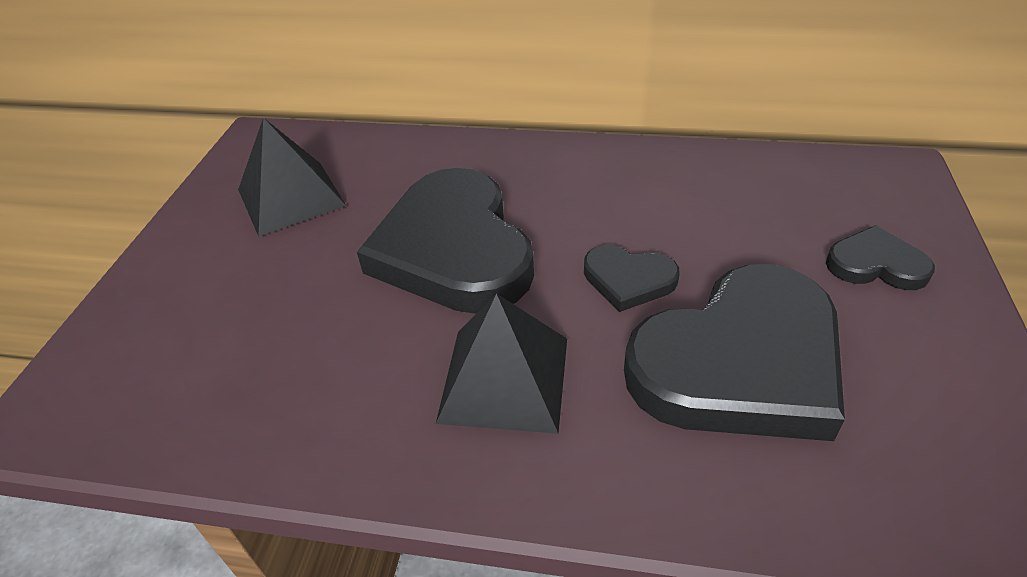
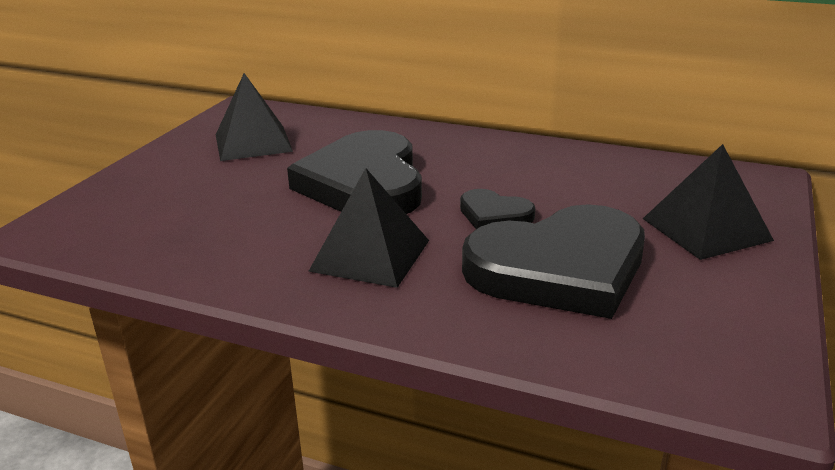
camera: 10 degrees right, 15 degrees down
black heart [826,225,935,290] -> black pyramid [643,144,774,260]

